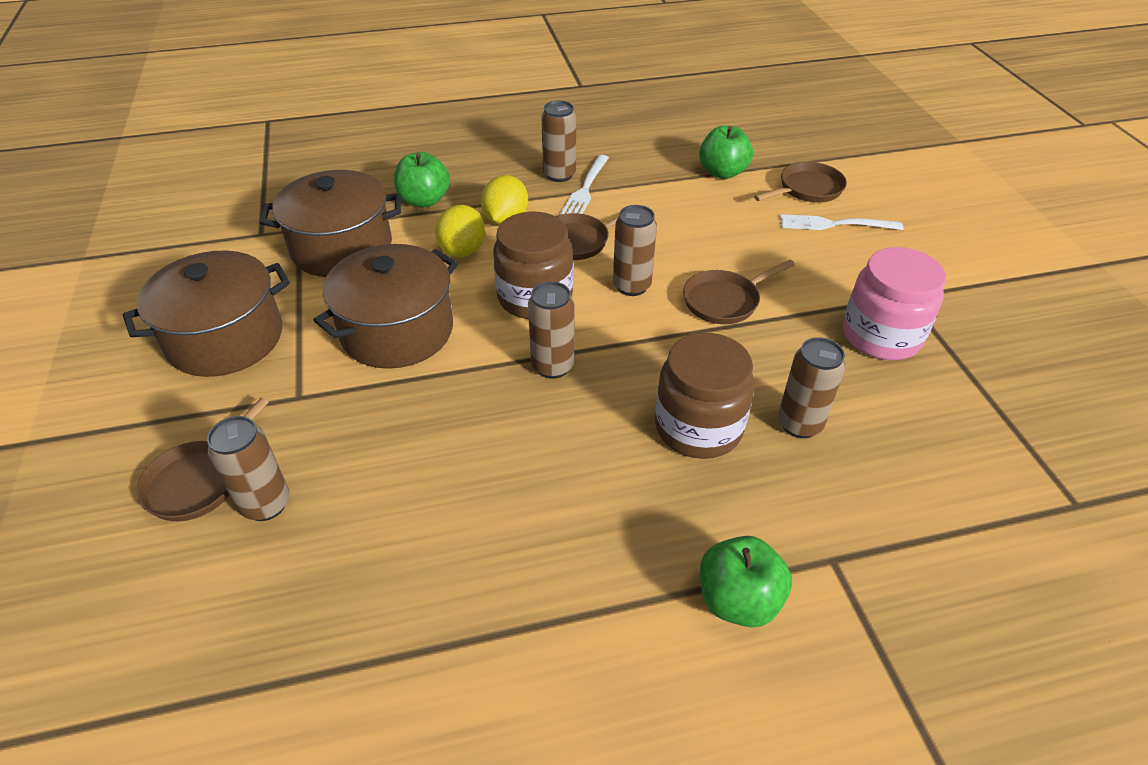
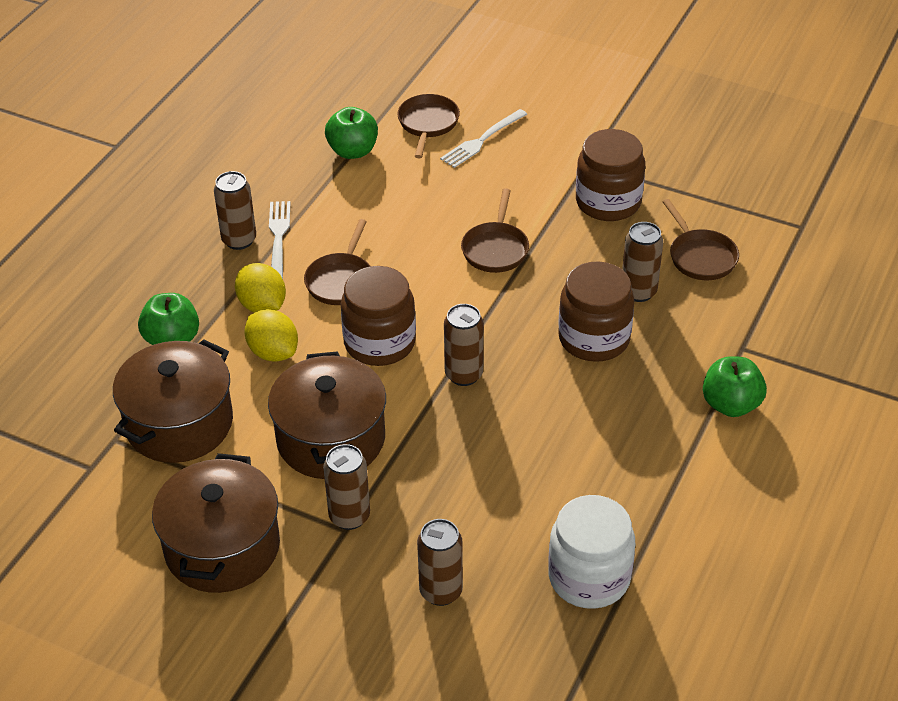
camera: 50 degrees left, 0 degrees up
brown pan [137,398,269,521] -> brown pan moved to [663,199,739,280]
white fork [560,155,609,215] -> white fork turned 150 degrees counterclockwise [269,201,290,279]
brown can [613,205,657,296] -> brown can moved to [323,444,370,530]
pink jar [843,247,946,360] -> brown jar [576,129,645,221]
none -> white jar [548,495,635,609]

